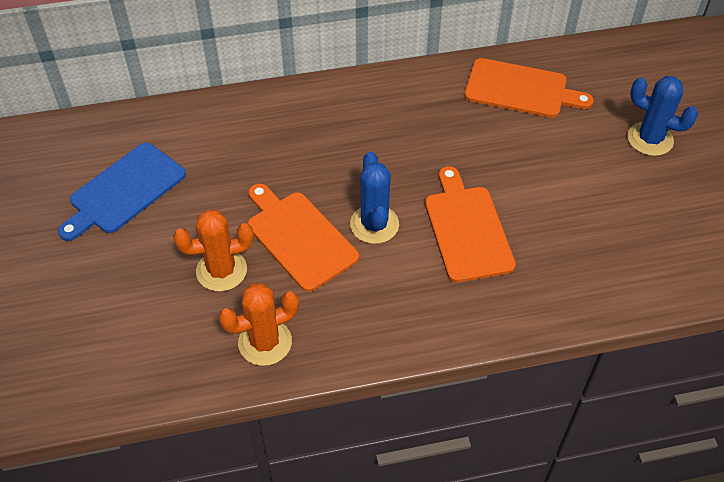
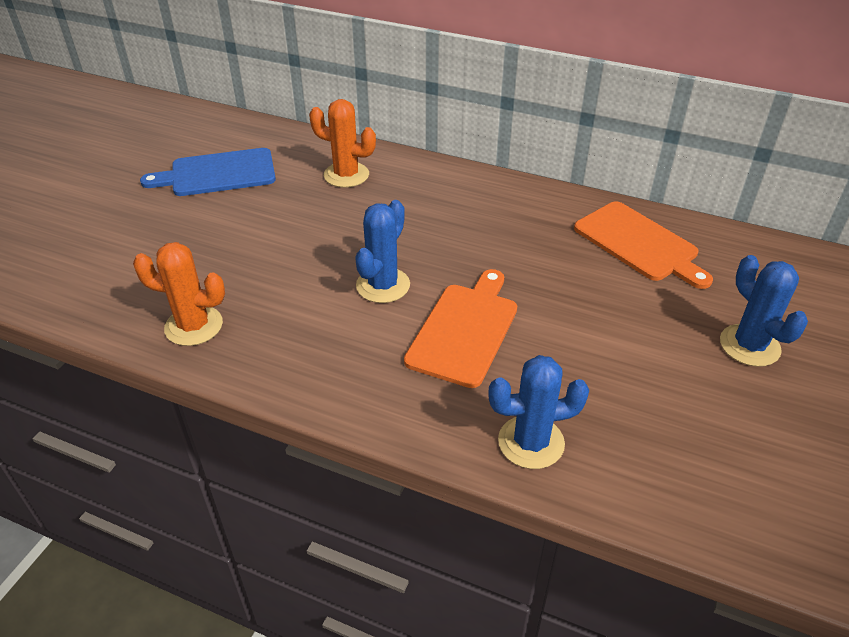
camera: 35 degrees right, 10 degrees down
orange cactus [173,209,254,292] -> orange cactus moved to [309,99,376,188]
orange cutting board [248,184,359,292] -> none
none -> blue cactus [488,355,589,469]

